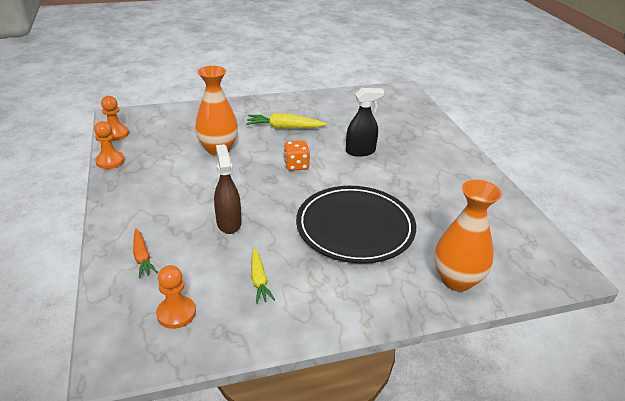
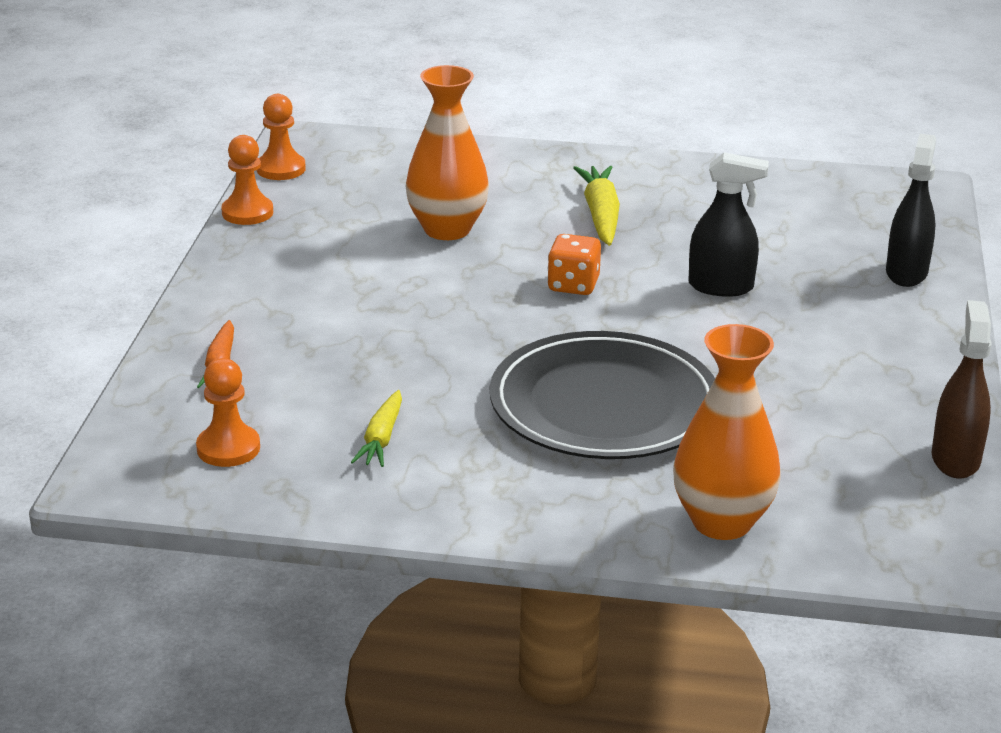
camera: 25 degrees right, 5 degrees down
brown spray bottle [214,144,241,234] -> brown spray bottle moved to [932,300,992,478]
yellow carrot [246,113,327,129] -> yellow carrot turned 60 degrees clockwise [573,166,620,246]
none -> black spray bottle [886,134,936,287]

